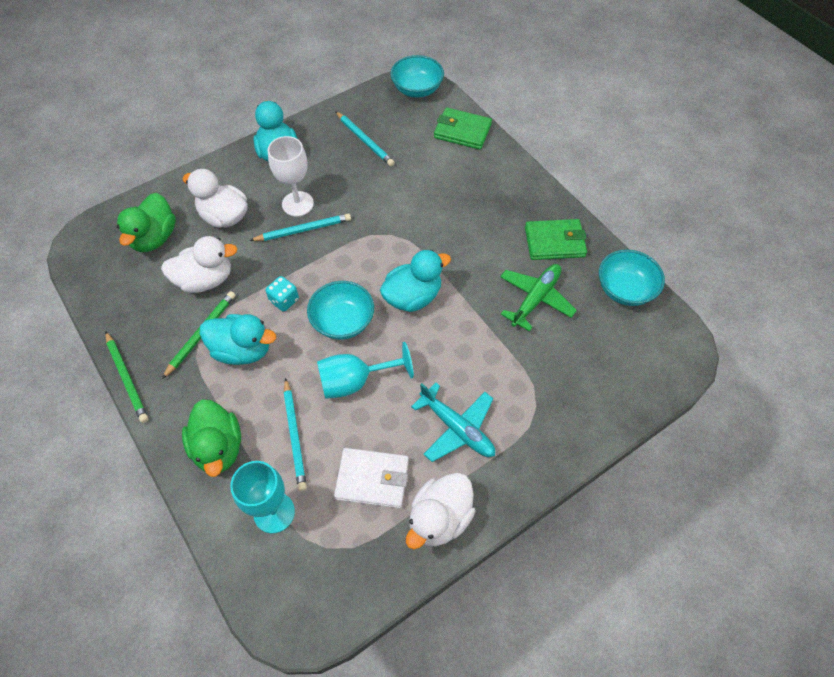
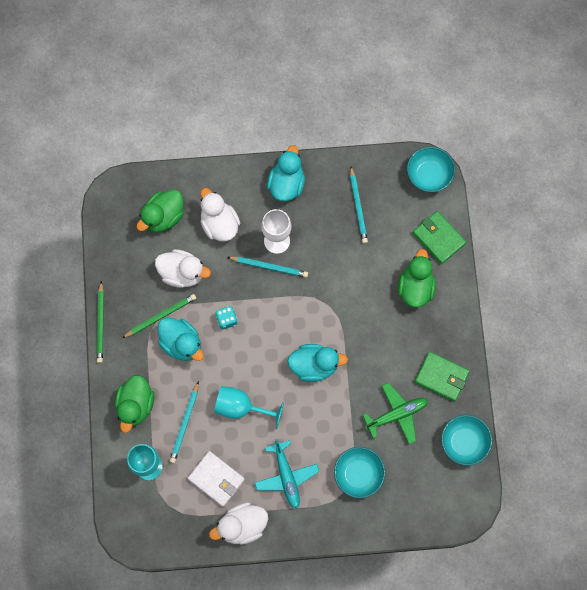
camera: 30 degrees right, 15 degrees up
turquoise bowl [307,281,374,340] -> turquoise bowl moved to [334,447,385,498]
none -> green duck [398,249,436,308]

